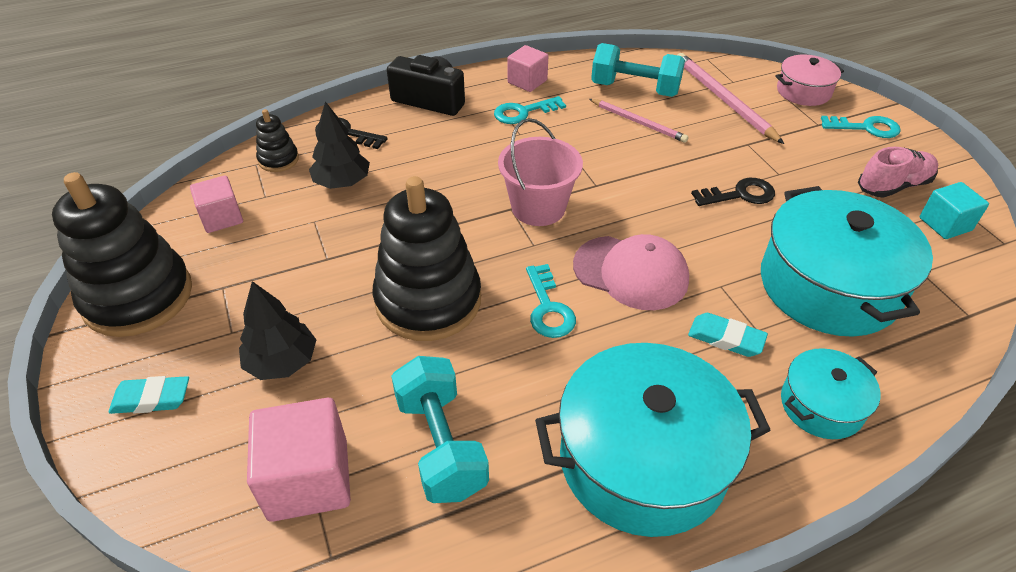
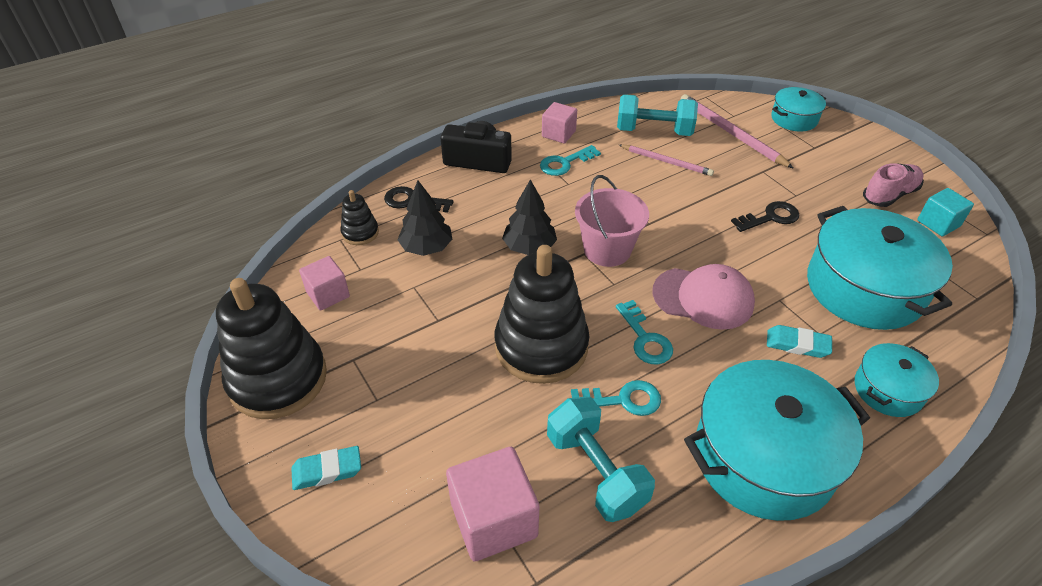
camera: 10 degrees left, 0 degrees up
black tree [239,281,316,380] -> black tree moved to [502,179,557,255]
pink pot [775,55,844,106] -> turquoise pot [771,87,826,131]
turquoise key [821,116,901,138] -> turquoise key moved to [571,380,661,416]

